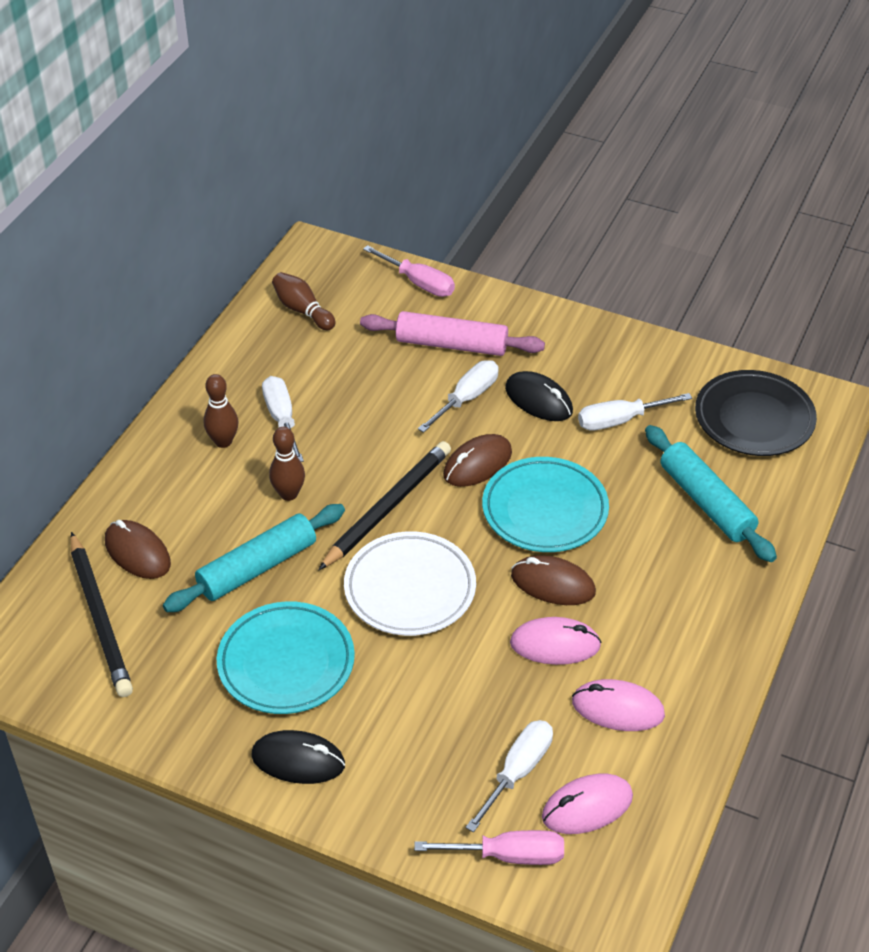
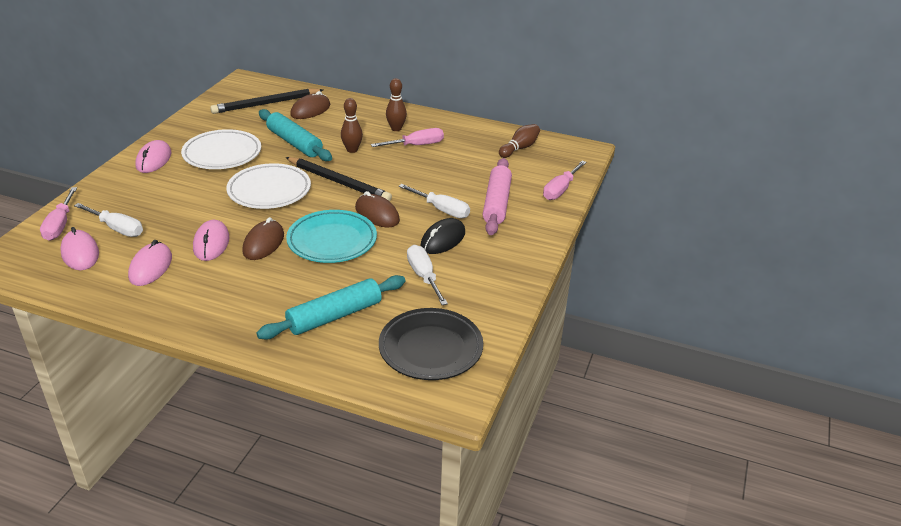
camera: 85 degrees right, 10 degrees down
turquoise plate [217,601,355,714] -> white plate [181,129,261,169]
black mouse [251,730,345,784] -> pink mouse [136,140,171,173]
white screwdriver [262,376,304,462] -> pink screwdriver [371,128,444,147]

